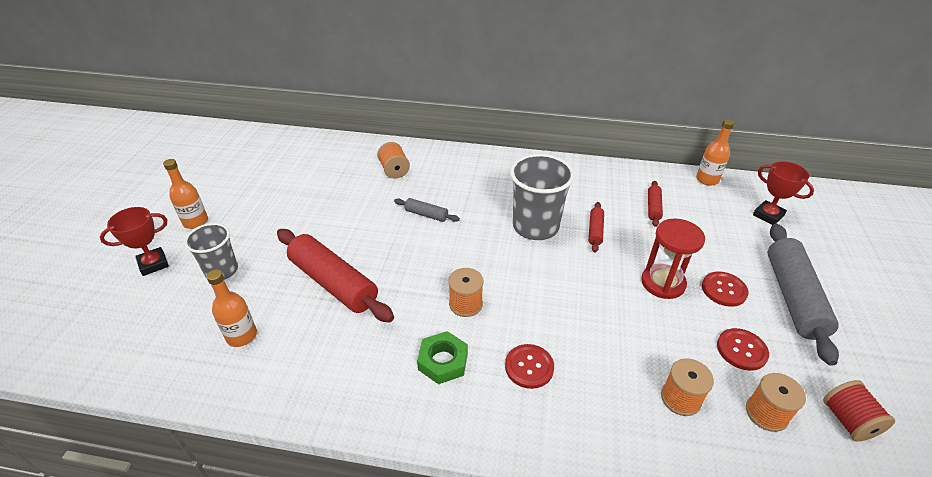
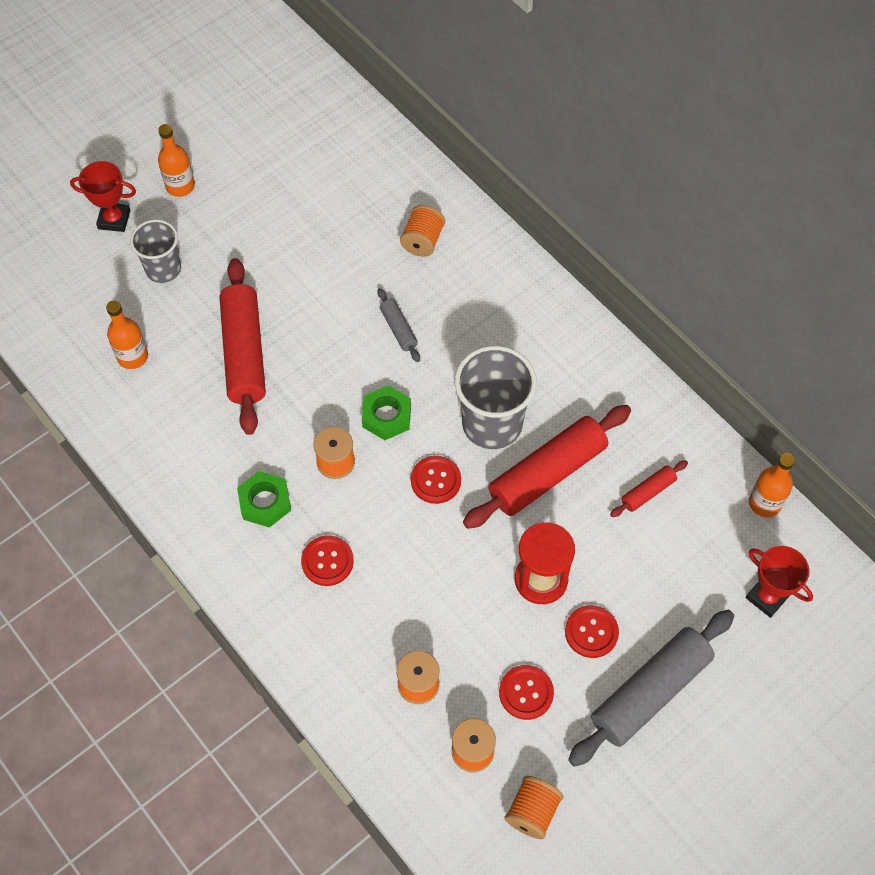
camera: 40 degrees right, 20 degrees up
red rolling pin [588,202,604,253] -> red rolling pin [463,405,631,529], size x2.14
red trophy [753,161,814,225] -> red trophy turned 45 degrees counterclockwise [746,546,813,618]
red spool [823,380,895,442] -> orange spool [504,776,563,839]
none -> green nut [362,385,411,440]
none -> red button [411,456,461,504]

